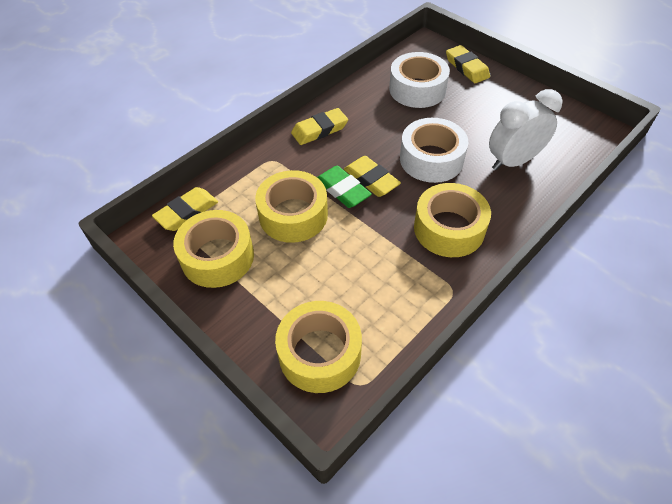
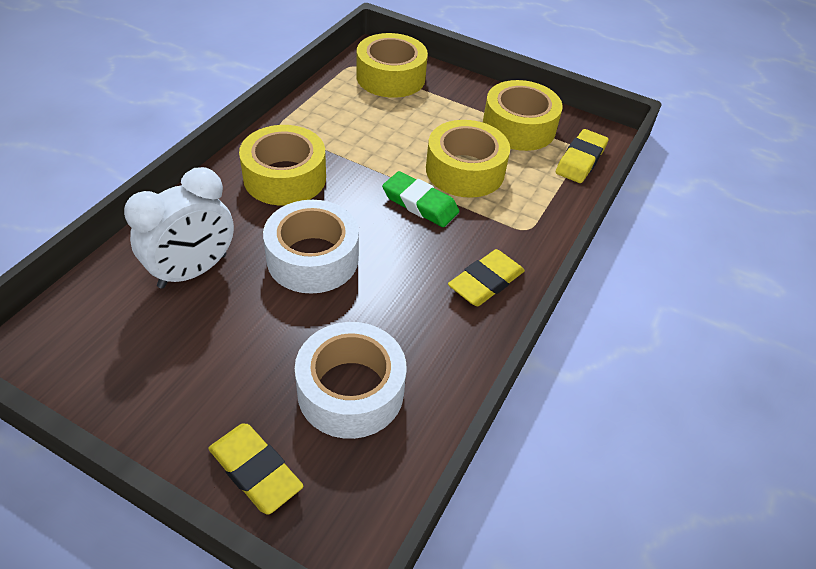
camera: 160 degrees right, 5 degrees down
yellow eraser [344,156,401,197] -> none

